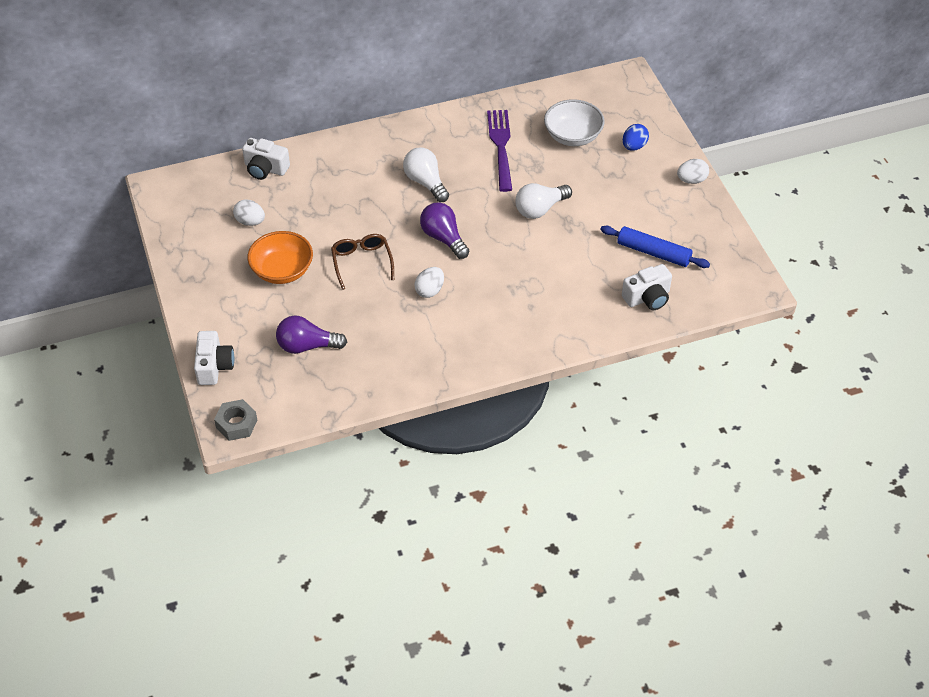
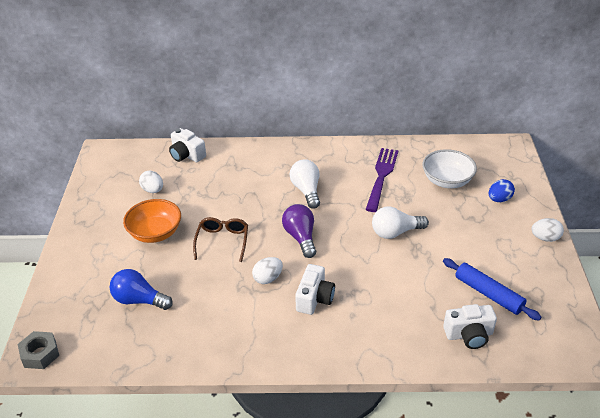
camera: 20 degrees right, 10 degrees down
white camera [194,331,234,385] -> white camera moved to [295,264,335,315]
purple light bulb [276,315,347,354] -> blue light bulb [110,269,173,310]

